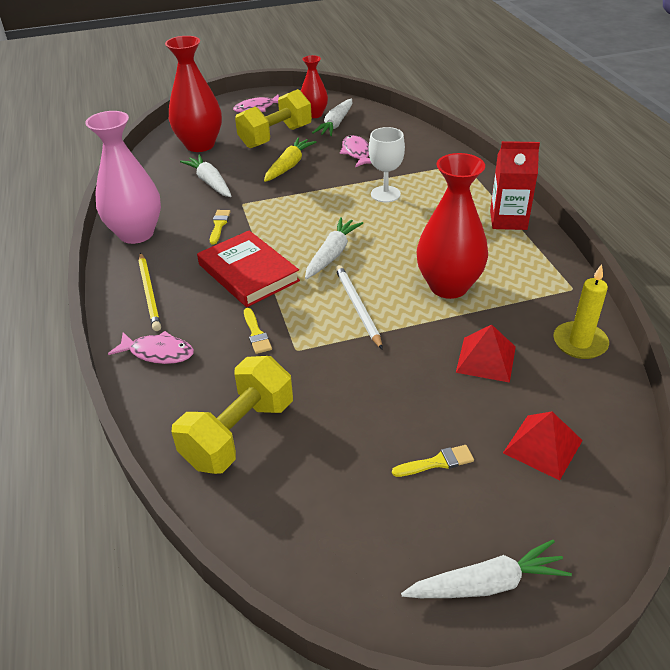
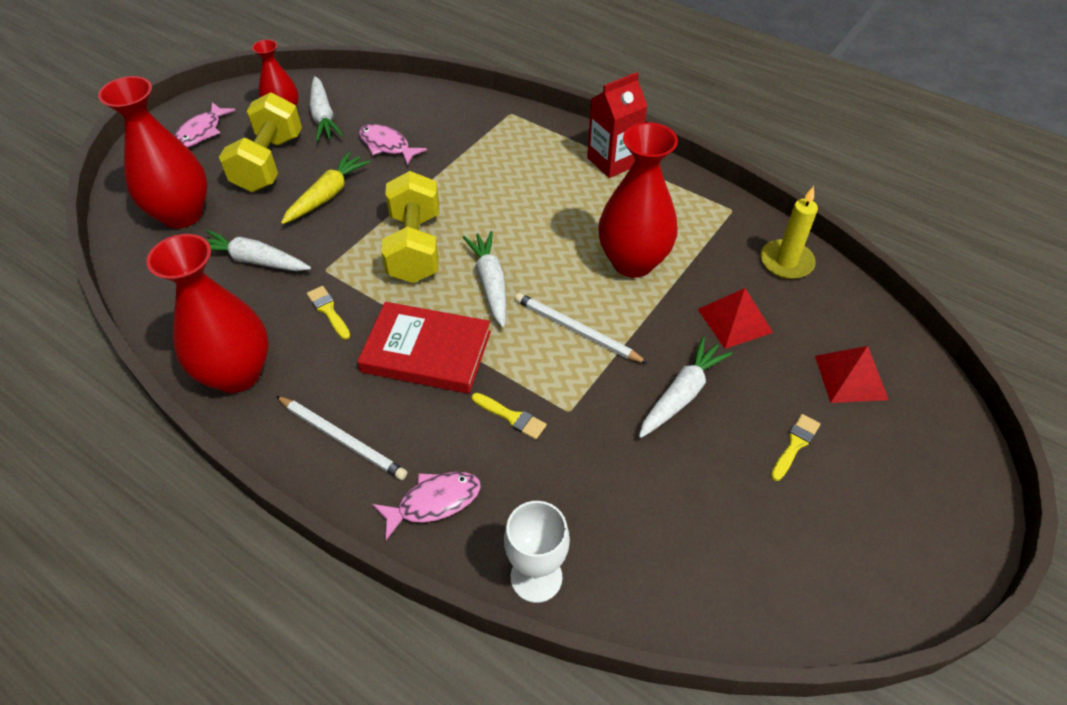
camera: 40 degrees left, 10 degrees up
pink vase [85,111,161,244] -> red vase [146,234,269,393]
yellow pencil [138,253,161,331] -> white pencil [276,396,408,480]
yellow dumbbell [172,356,293,474] -> yellow dumbbell moved to [381,171,439,283]
yellow carrot [264,138,316,182] -> yellow carrot turned 45 degrees clockwise [281,152,370,224]
white goblet [369,127,405,202] -> white goblet moved to [504,501,570,603]
white carrot [401,540,572,598] -> white carrot moved to [639,337,732,438]

